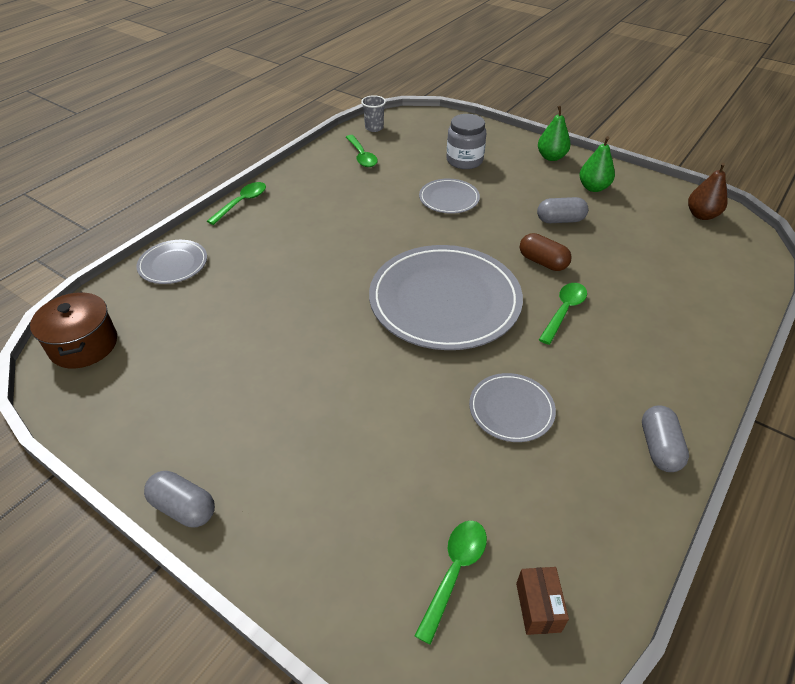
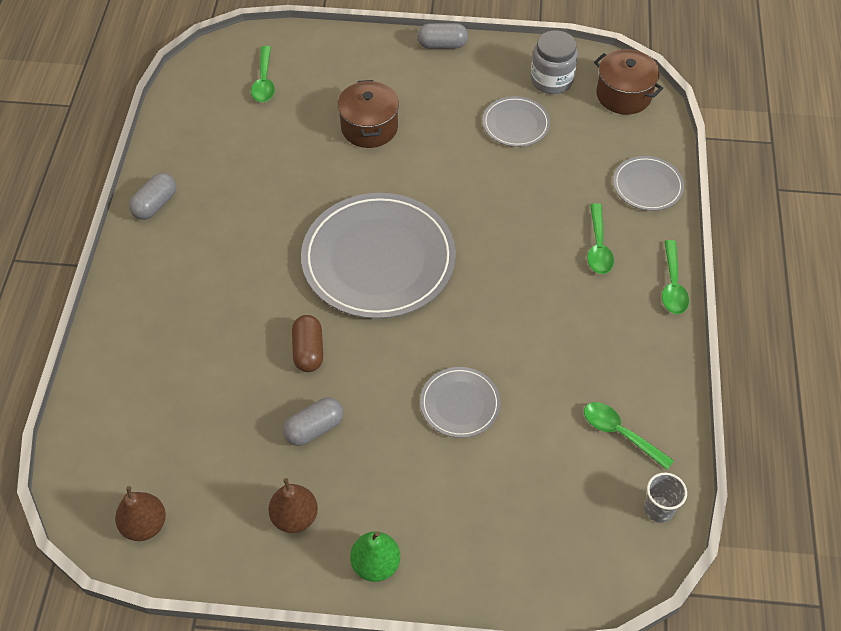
camera: 150 degrees right, 10 degrees up
grey jar [446,114,486,169] -> grey jar moved to [531,30,578,94]
grey plate [469,373,556,442] -> grey plate moved to [483,96,550,147]
brown box [516,567,569,635] -> none
brown capsule [520,233,572,271] -> brown capsule turned 75 degrees clockwise [292,315,323,372]
green spoon [539,283,587,345] -> green spoon moved to [587,203,614,274]
green pear [579,136,615,192] -> brown pear [268,478,318,533]
grey capsule [642,405,689,472] -> grey capsule turned 60 degrees clockwise [129,173,176,220]
none -> brown pot [337,80,399,148]

